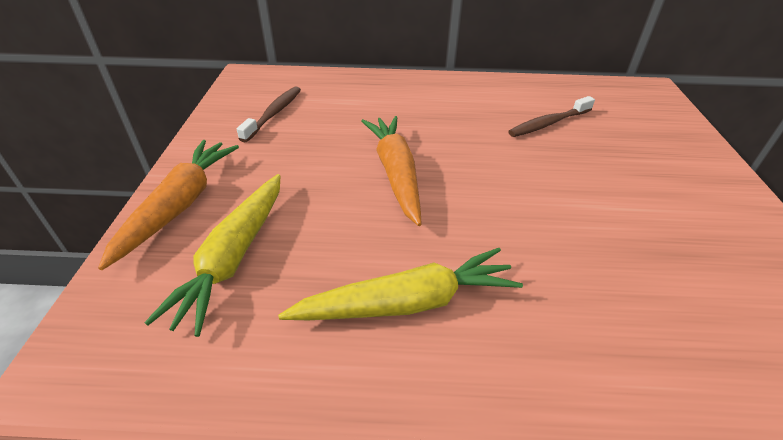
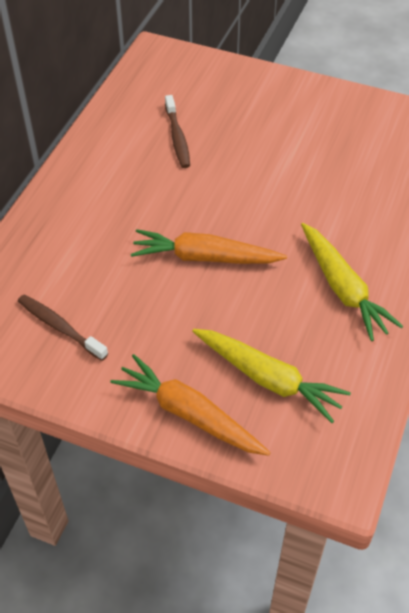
camera: 70 degrees left, 10 degrees up
yellow carrot [278,248,523,320] -> yellow carrot turned 150 degrees clockwise [301,223,403,341]

